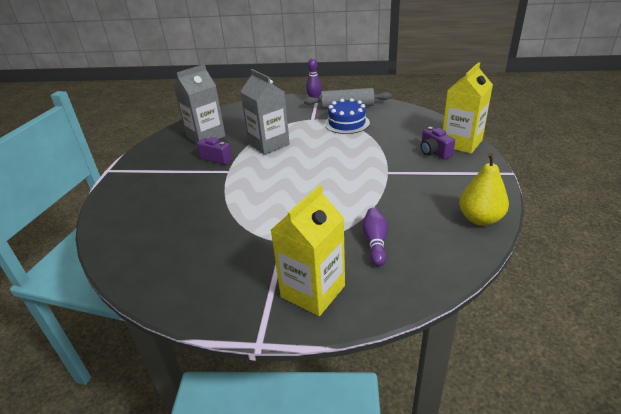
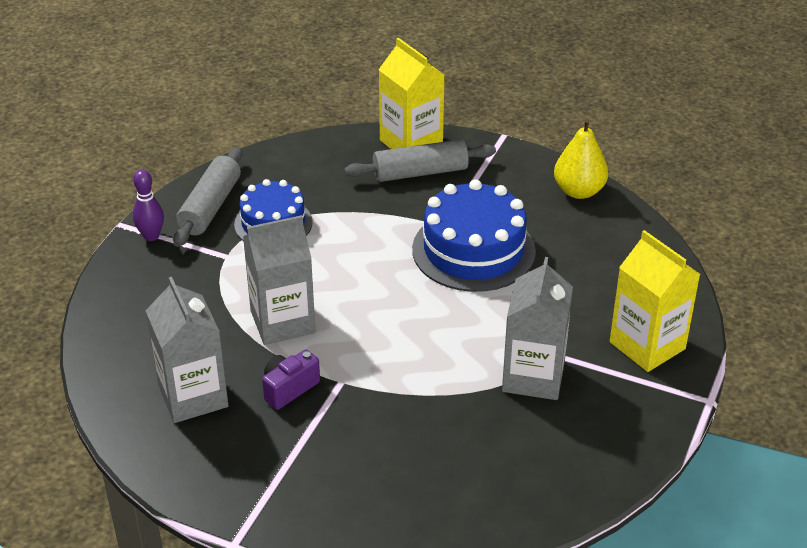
camera: 75 degrees left, 5 degrees up
purple bowling pin [362,207,388,266] -> none
purple camera [421,127,455,160] -> grey rolling pin [344,139,496,182]
none -> blue cake [412,179,536,292]
none -> grey carton [502,257,573,400]

